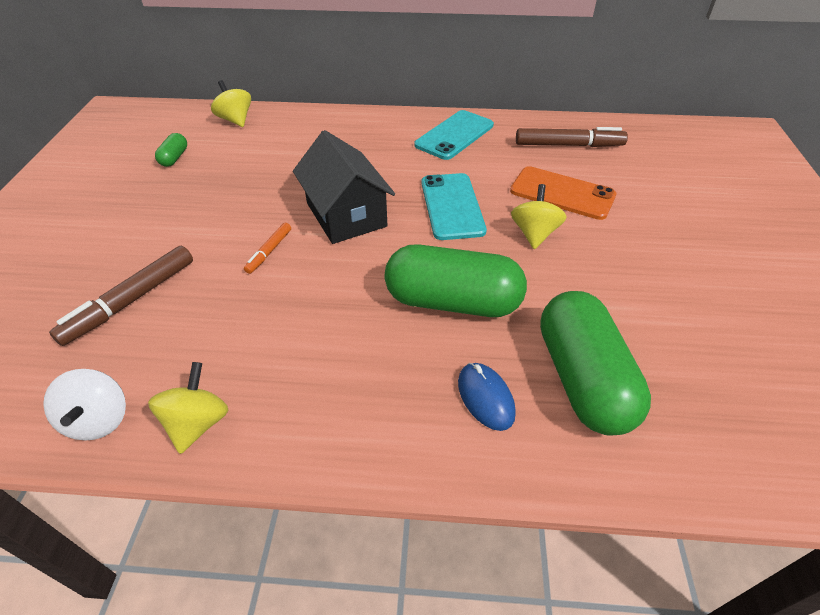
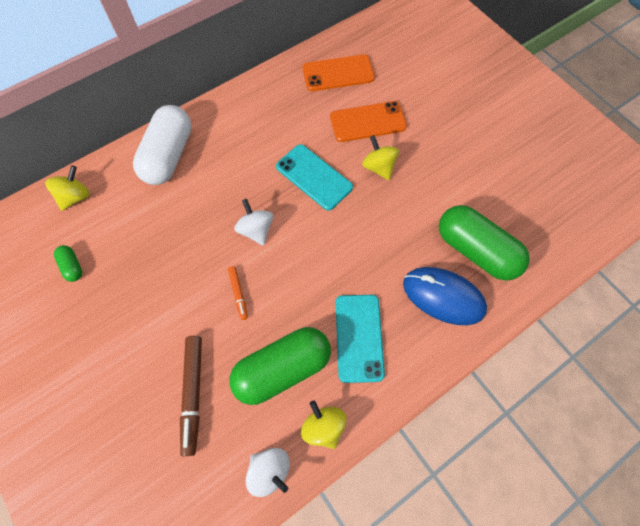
camera: 40 degrees left, 20 degrees up
yellow spinning top [211,80,251,127] -> yellow spinning top turned 105 degrees clockwise [45,166,90,211]
black house [293,130,395,244] -> white spinning top [234,199,273,246]
green capsule [385,244,527,317] -> green capsule moved to [229,327,331,405]
turquoise phone [414,110,494,160] -> turquoise phone moved to [335,295,385,383]
blue mouse [458,363,516,431] -> blue mouse [403,267,487,325], size x1.76
brown marker [516,127,628,147] -> orange phone [302,54,375,91]
none -> white capsule [133,105,192,185]

